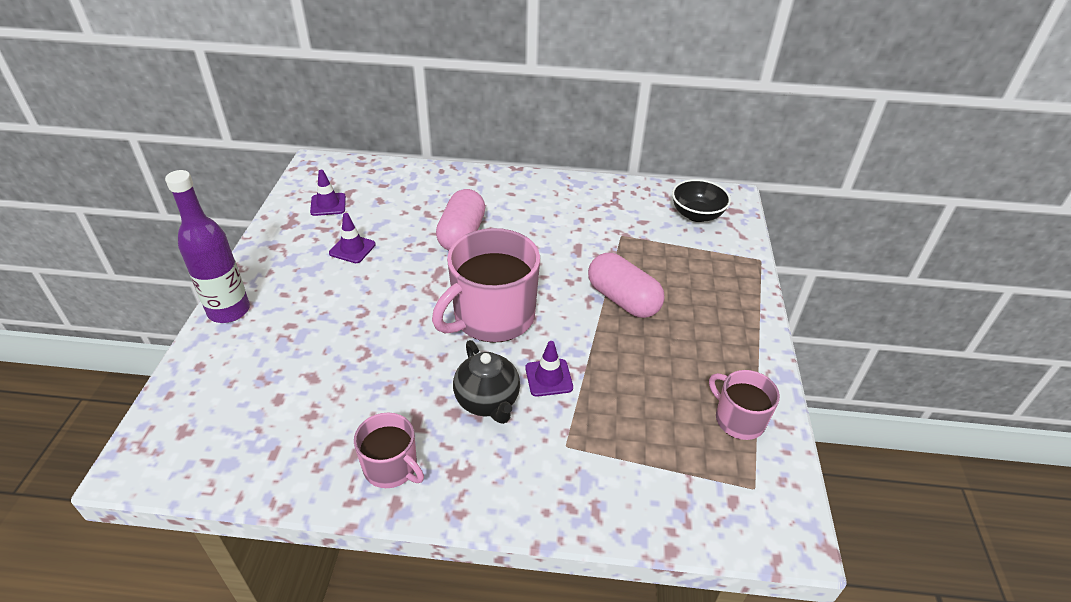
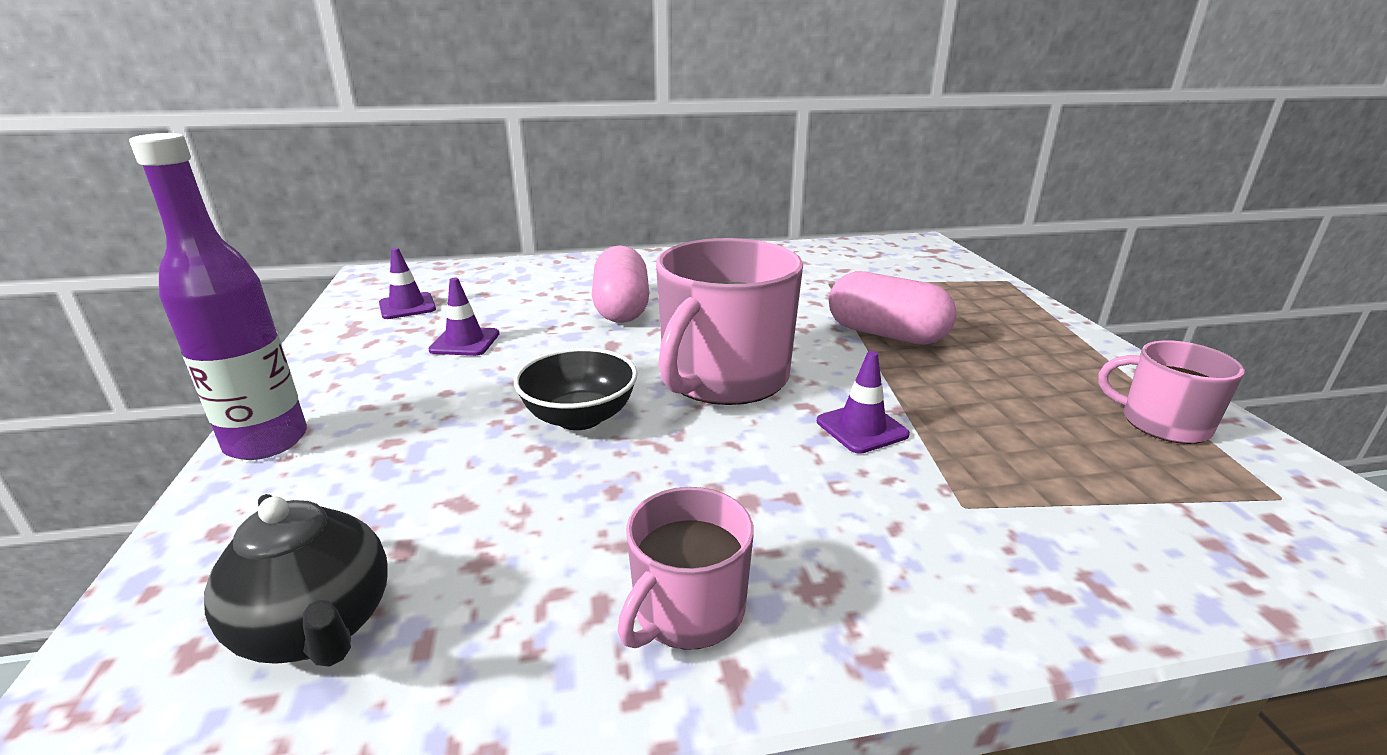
camera: 15 degrees left, 15 degrees down
pink mug [354,413,424,488] -> pink mug turned 105 degrees clockwise [617,487,754,650]
black teapot [453,340,520,424] -> black teapot moved to [204,494,388,667]
black bowl [672,179,731,222] -> black bowl moved to [514,348,637,430]

